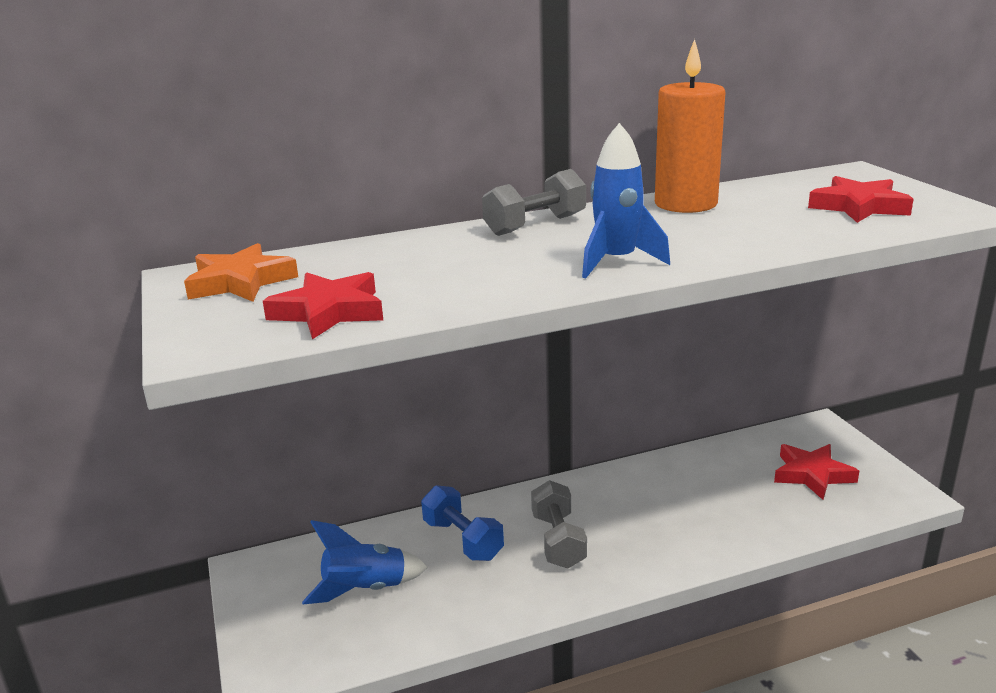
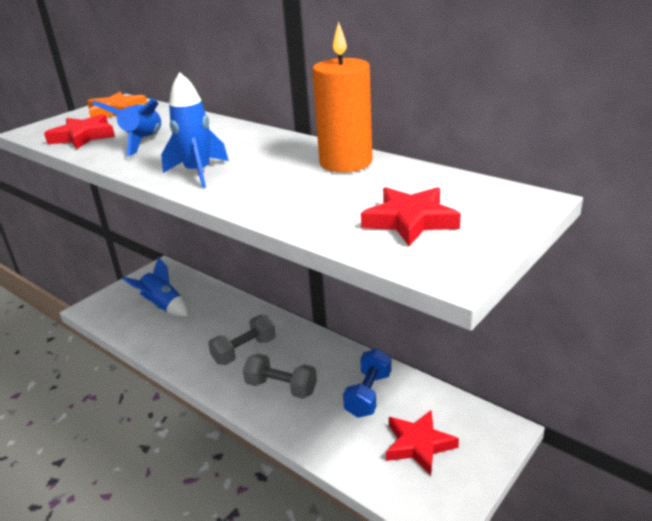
camera: 60 degrees right, 5 degrees up
blue dumbbell [421,485,504,561] -> blue dumbbell moved to [343,348,391,418]
grey dumbbell [482,169,586,236] -> grey dumbbell moved to [243,353,317,399]
none -> blue rocket [92,98,161,156]

